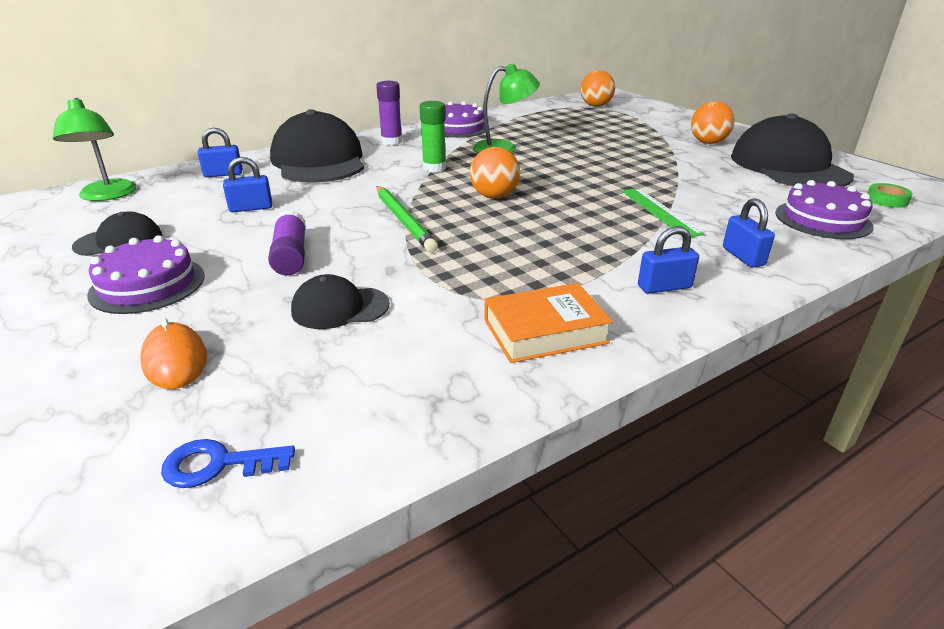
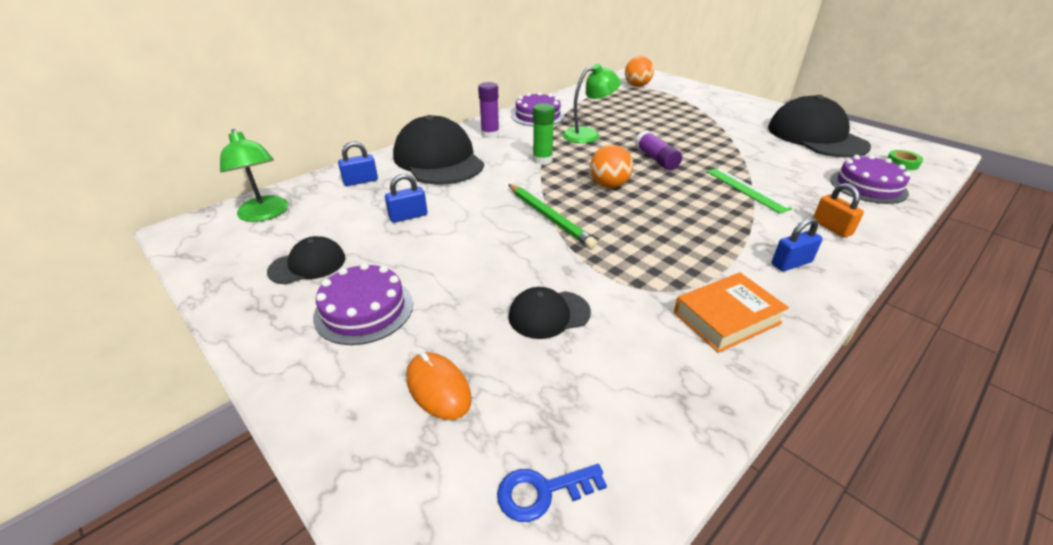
camera: 10 degrees left, 5 degrees up
purple glue stick [268,210,306,275] -> purple glue stick moved to [635,130,682,170]
orange ball [691,101,735,144] -> none
blue padlock [723,198,775,268] -> orange padlock [813,183,864,237]

